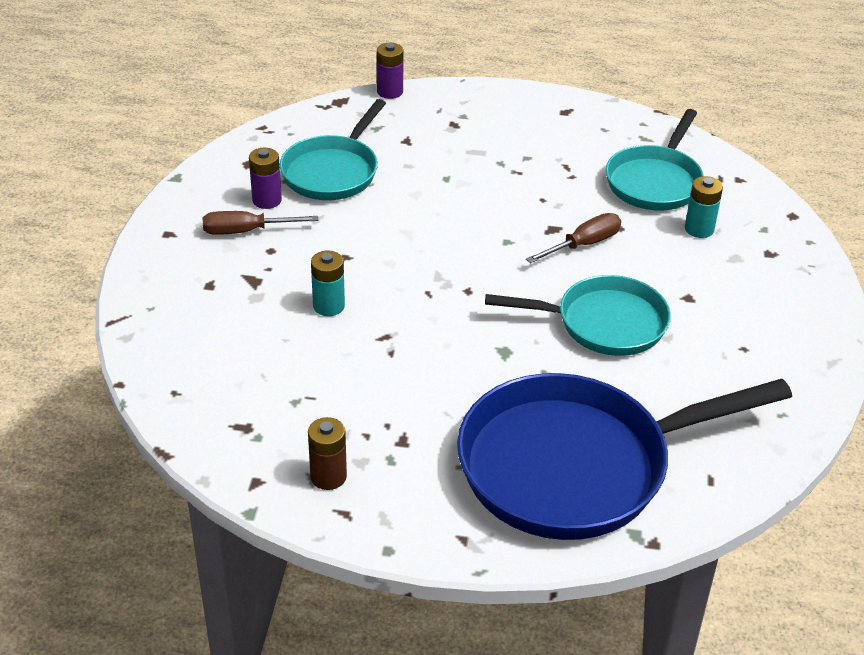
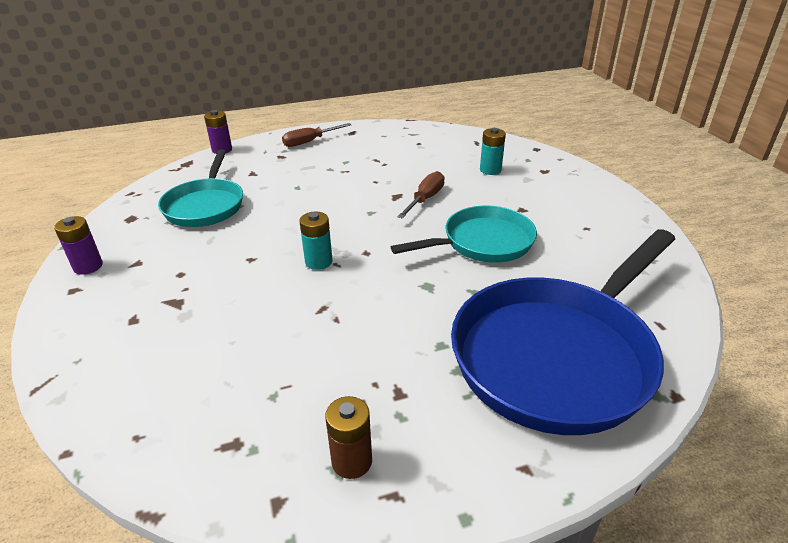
camera: 25 degrees left, 5 degrees down
brown screwdriver [203,211,319,235] -> brown screwdriver moved to [282,123,351,147]
purple battery [249,148,282,209] -> purple battery moved to [54,216,103,275]
turquoise battery [311,251,345,316] -> turquoise battery moved to [299,212,333,270]
turquoise pan [606,109,704,211] -> none

